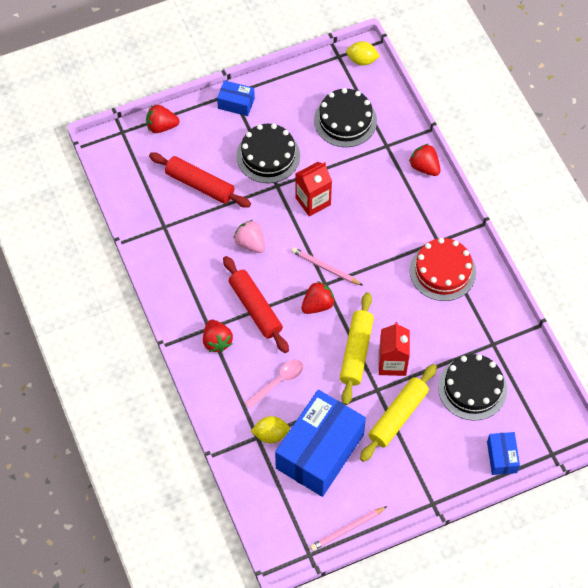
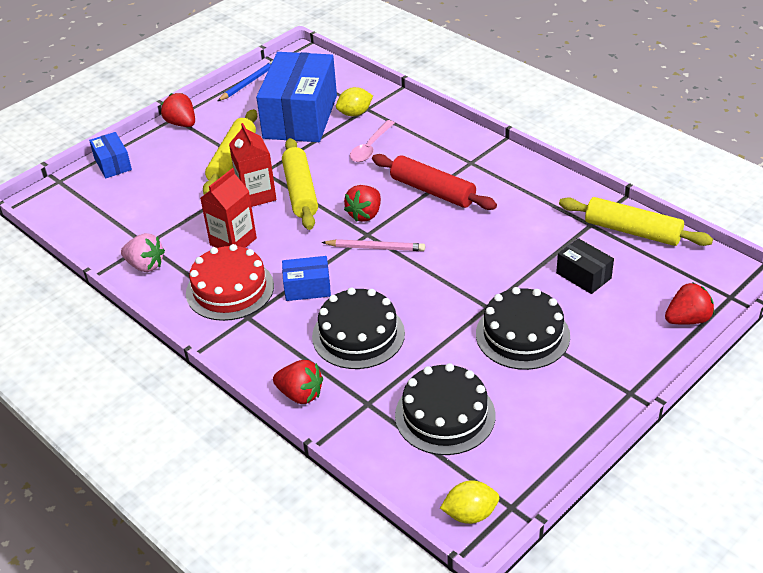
camera: 160 degrees right, 20 degrees down
red rolling pin [149,152,251,208] -> black box [556,238,614,294]
red strawberry [203,320,233,352] -> red strawberry moved to [161,93,195,127]
blue box [217,80,255,116] -> blue box moved to [282,256,331,301]
pink strawberry [233,220,265,253] -> pink strawberry moved to [121,233,165,272]
red carton [295,162,332,217] -> red carton moved to [200,168,257,248]
pink pencil [310,506,388,551] -> blue pencil [218,60,273,101]
black cake [438,354,507,421] -> black cake moved to [312,288,405,369]
none -> yellow rolling pin [559,197,713,246]

